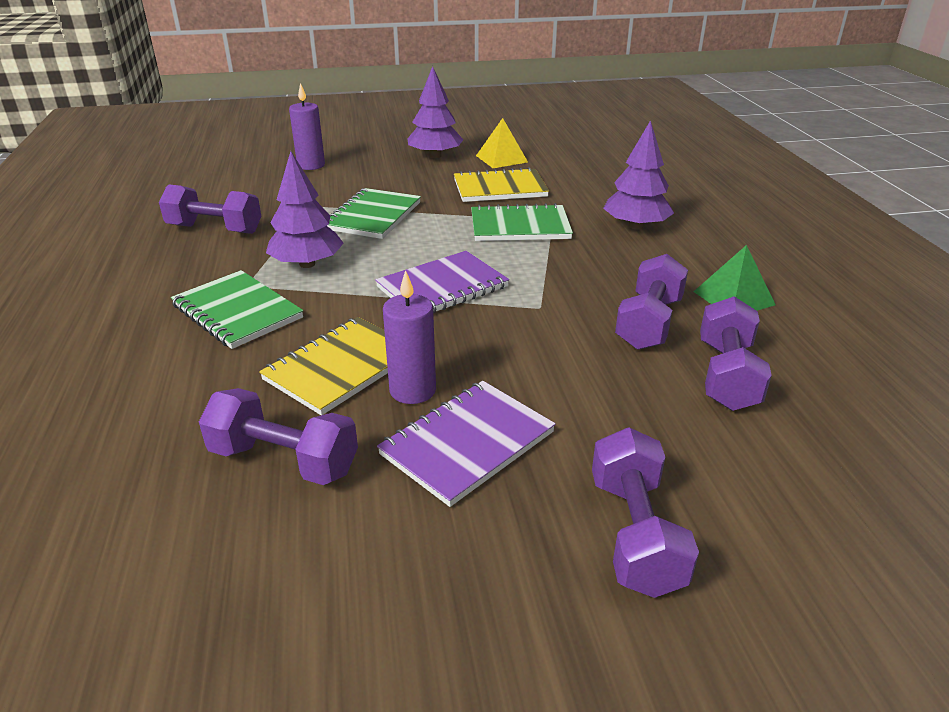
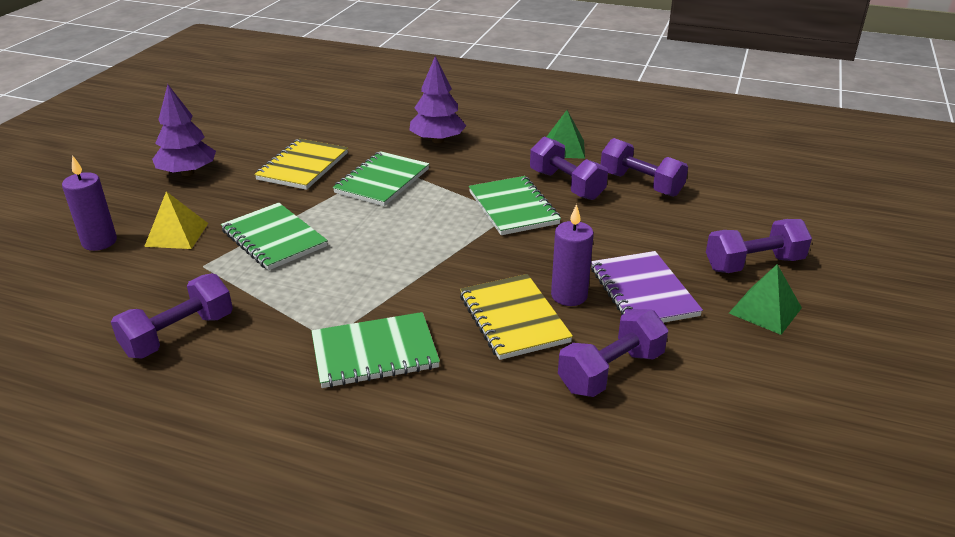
camera: 60 degrees left, 0 degrees up
purple tree [266,151,344,268] -> none
purple notebook [375,251,509,314] -> none
yellow pyramid [476,118,528,168] -> yellow pyramid moved to [144,191,208,249]
purple dumbbell [592,427,699,598] -> purple dumbbell turned 45 degrees counterclockwise [706,219,812,273]
none -> green notebook [469,176,561,235]
none -> green pyramid [729,264,802,335]

